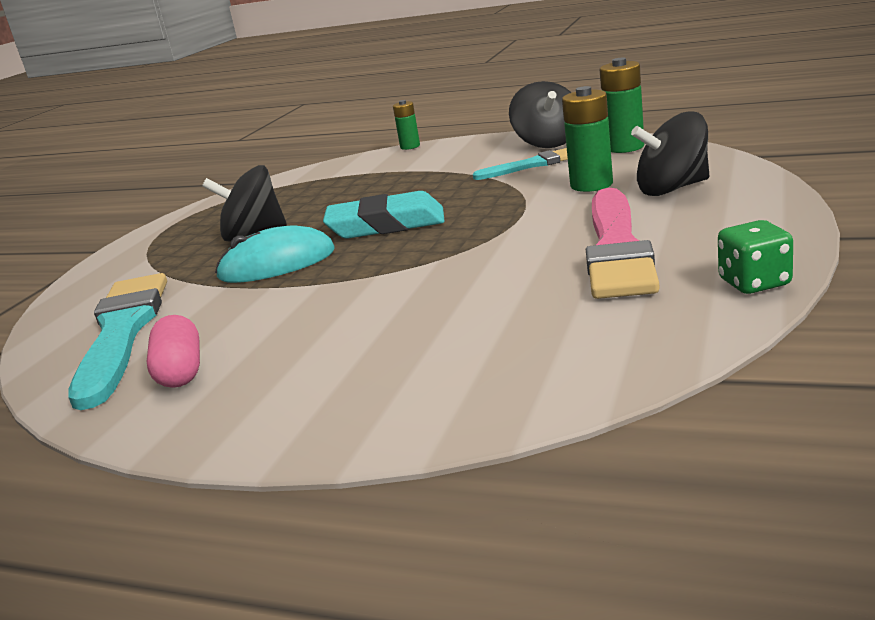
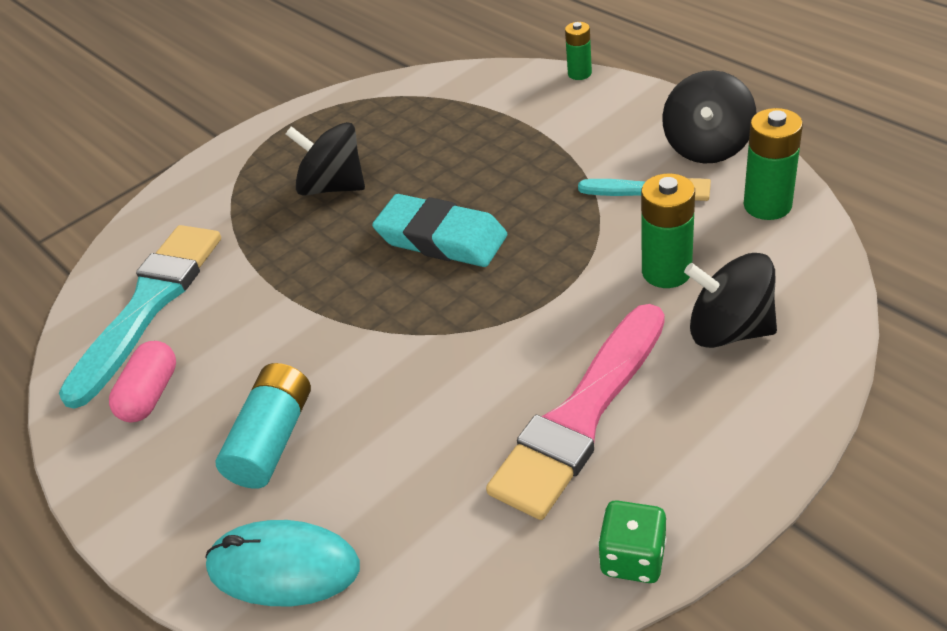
camera: 30 degrees right, 20 degrees up
turquoise mouse [215,225,335,283] -> turquoise mouse moved to [205,520,360,606]
none -> turquoise battery [215,363,311,489]

